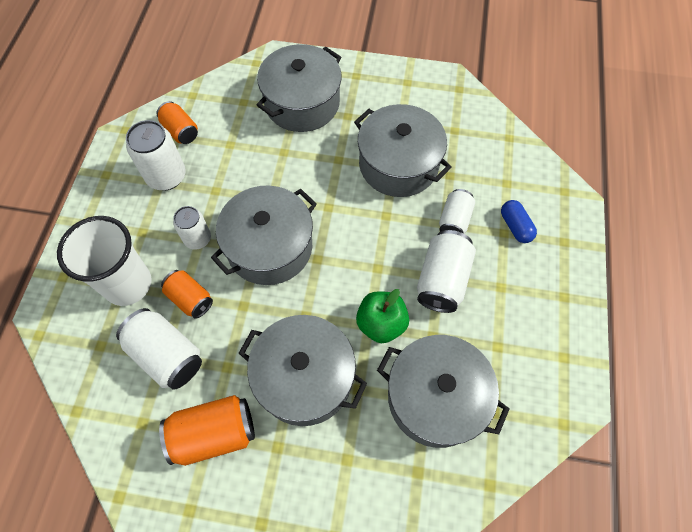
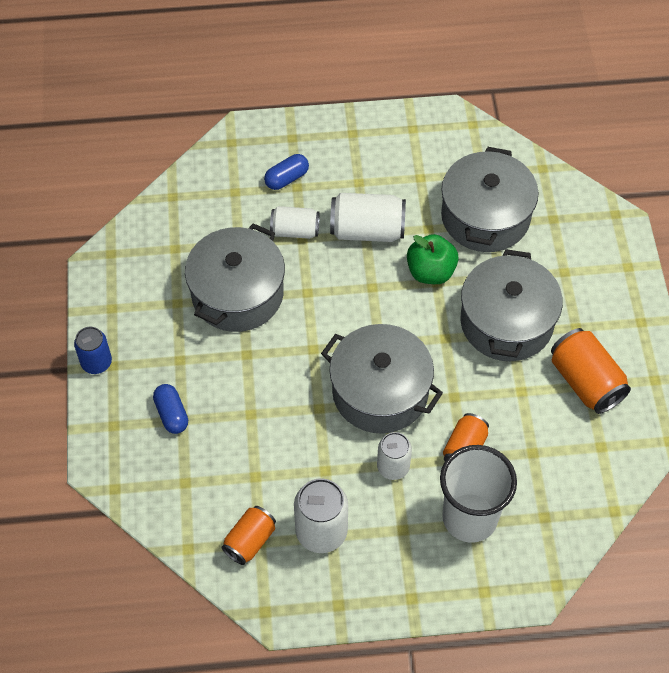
camera: 105 degrees left, 5 degrees down
white can [116,308,202,390] -> none
grey pot [257,44,342,132] -> blue capsule [153,384,188,434]
none -> blue can [74,327,112,374]

